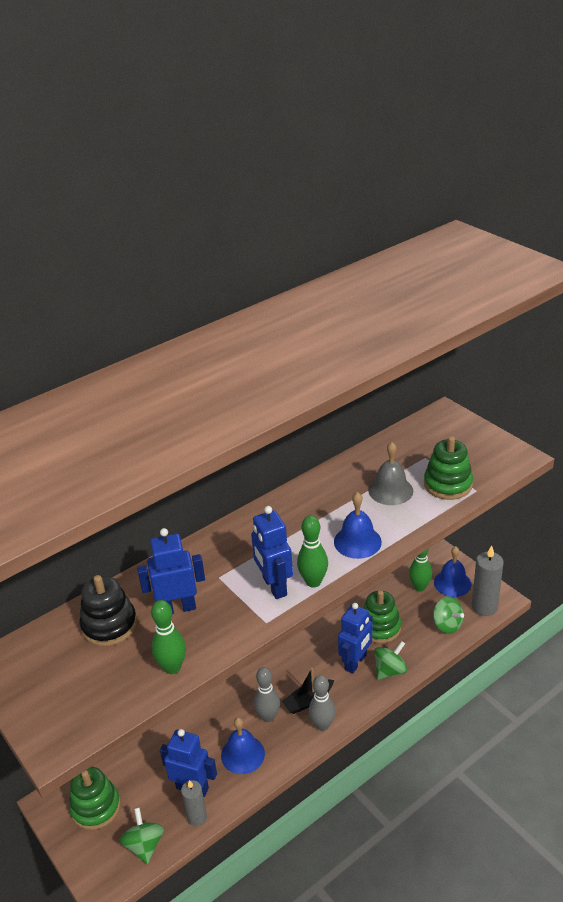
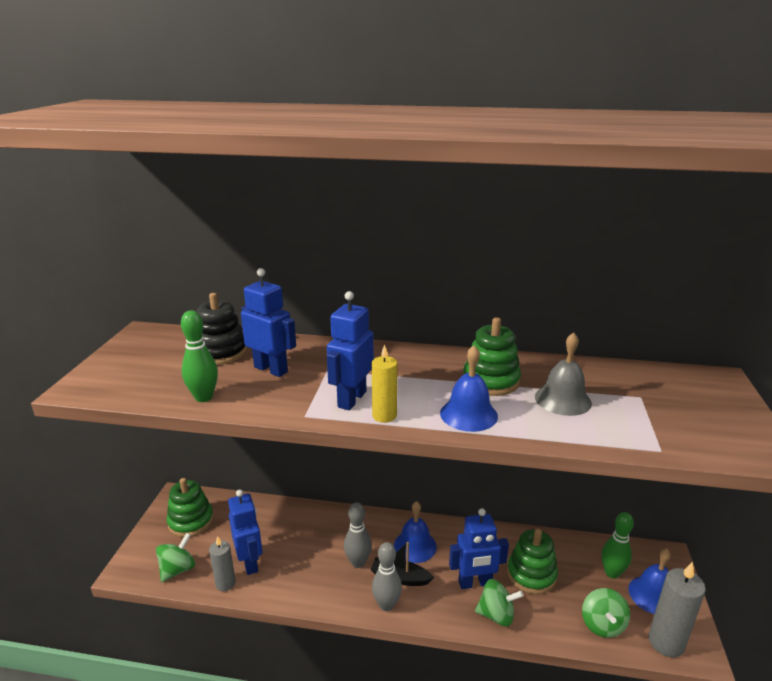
camera: 45 degrees right, 10 degrees down
blue bell [221,717,265,774] -> blue bell moved to [394,501,437,563]
green bowling pin [297,516,328,588] -> yellow candle [372,344,397,423]
green stacking toy [424,436,473,500] -> green stacking toy moved to [463,317,521,396]

